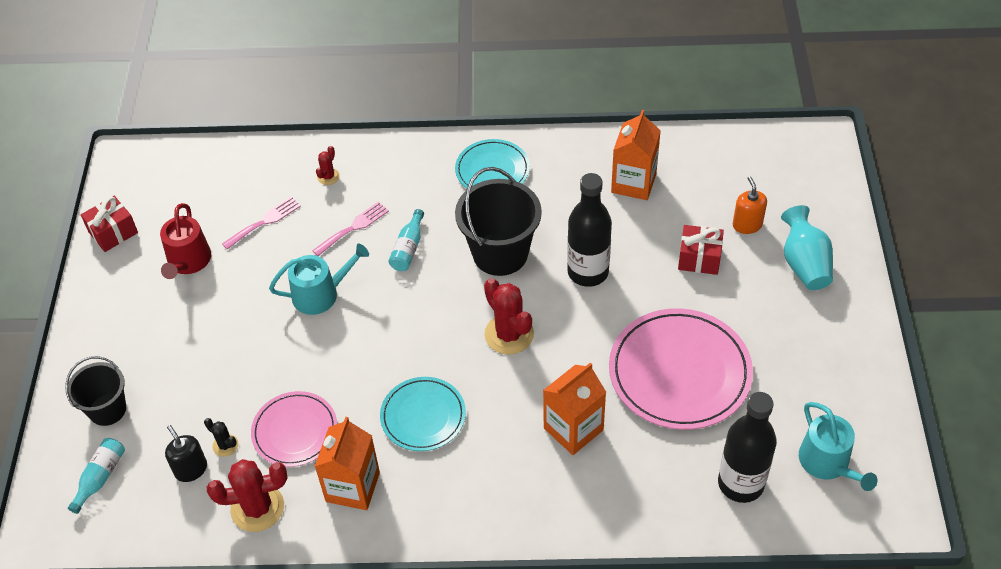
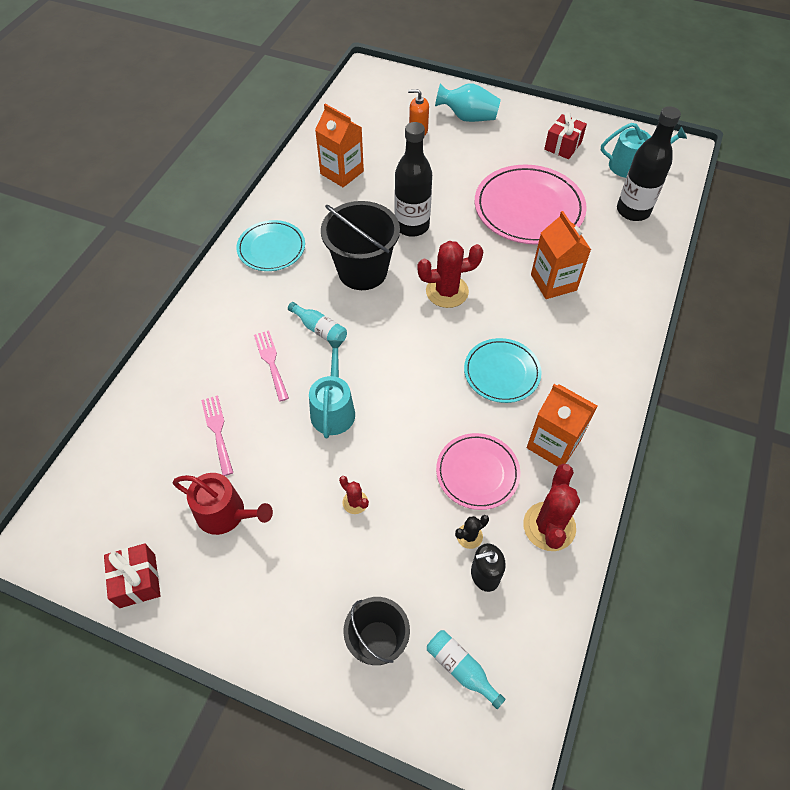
camera: 70 degrees left, 5 degrees up
red cactus [316,146,340,185] -> red cactus moved to [339,476,369,514]
red gift [678,225,724,275] -> red gift moved to [544,112,587,159]

